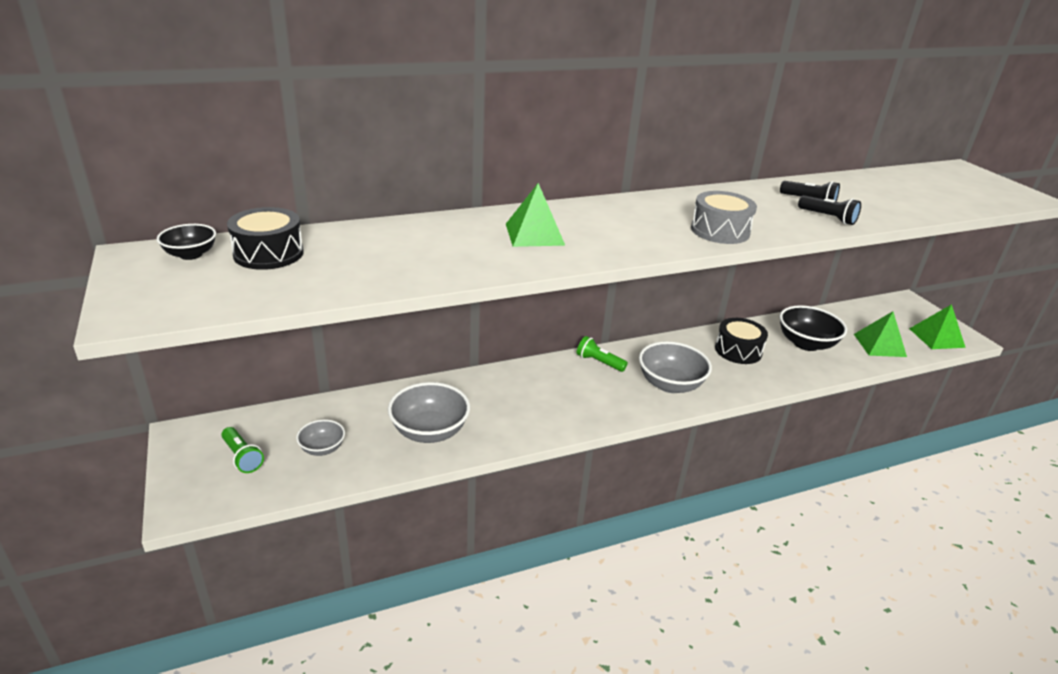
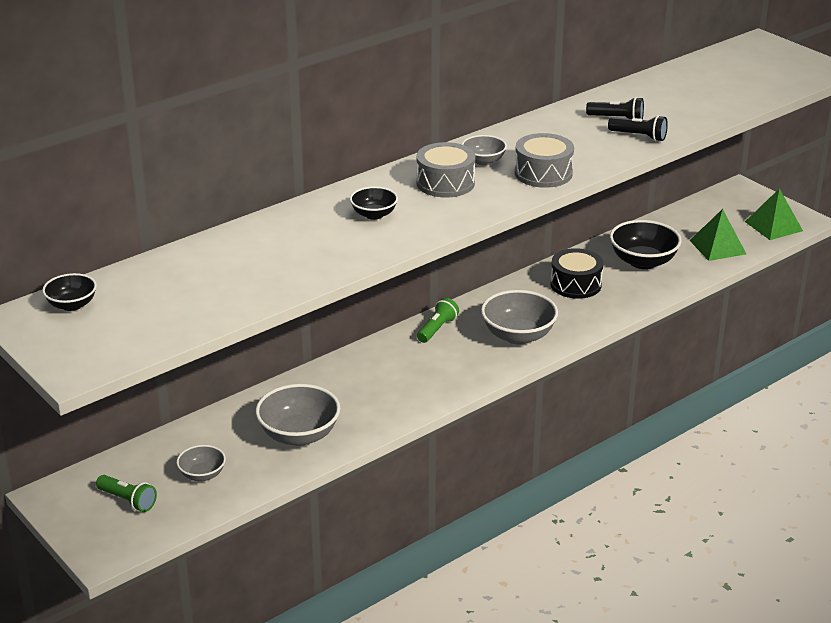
camera: 15 degrees left, 0 degrees up
black drum [227,207,304,270] -> none
green pyramid [506,183,565,247] -> black bowl [350,186,398,220]
green flashlight [577,336,628,372] -> green flashlight turned 105 degrees clockwise [417,298,459,343]
none -> grey drum [417,142,475,198]
none -> grey bowl [462,135,507,166]

